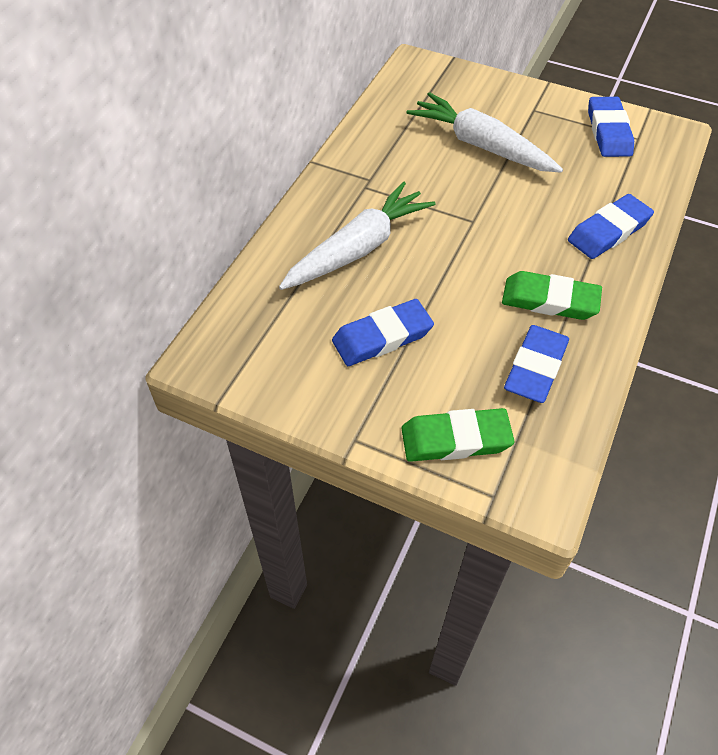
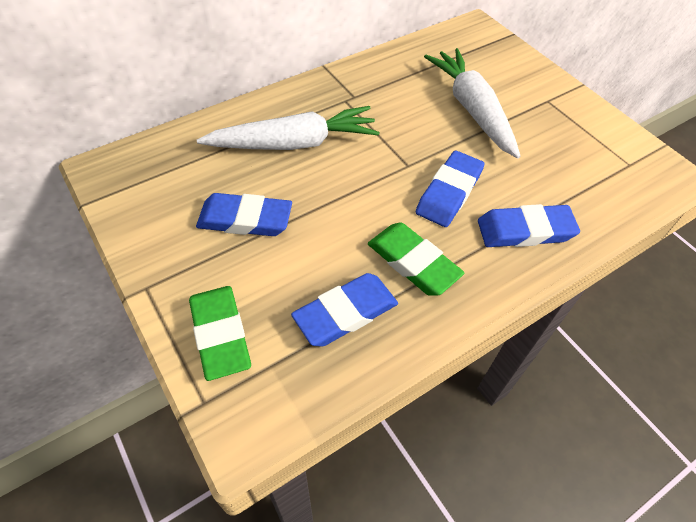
camera: 30 degrees right, 0 degrees up
green eraser [401,408,515,462] -> green eraser turned 45 degrees clockwise [189,286,251,381]
blue eraser [588,97,634,157] -> blue eraser moved to [416,150,485,227]

